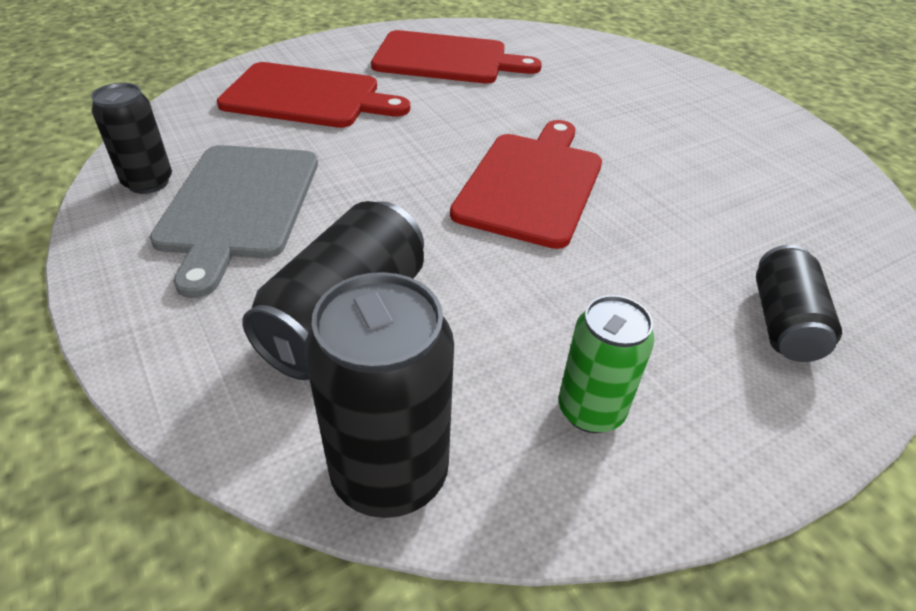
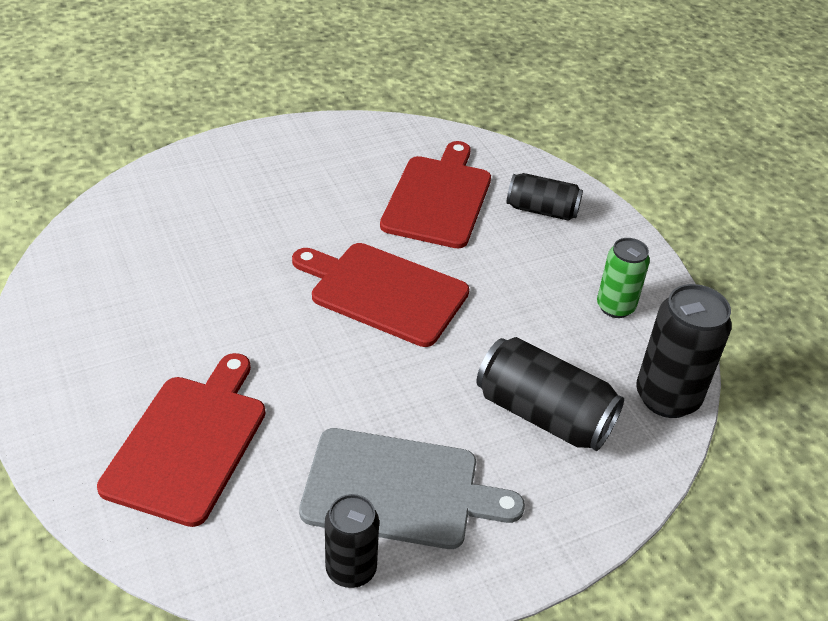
camera: 85 degrees left, 0 degrees up
red cutting board [371,30,542,84] -> red cutting board moved to [380,141,491,249]

